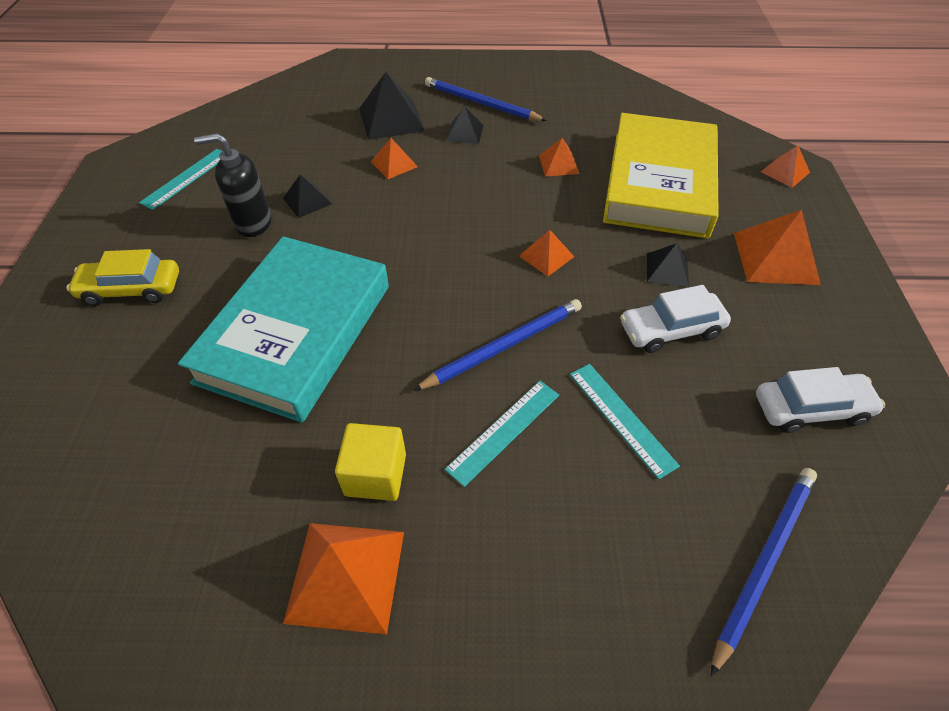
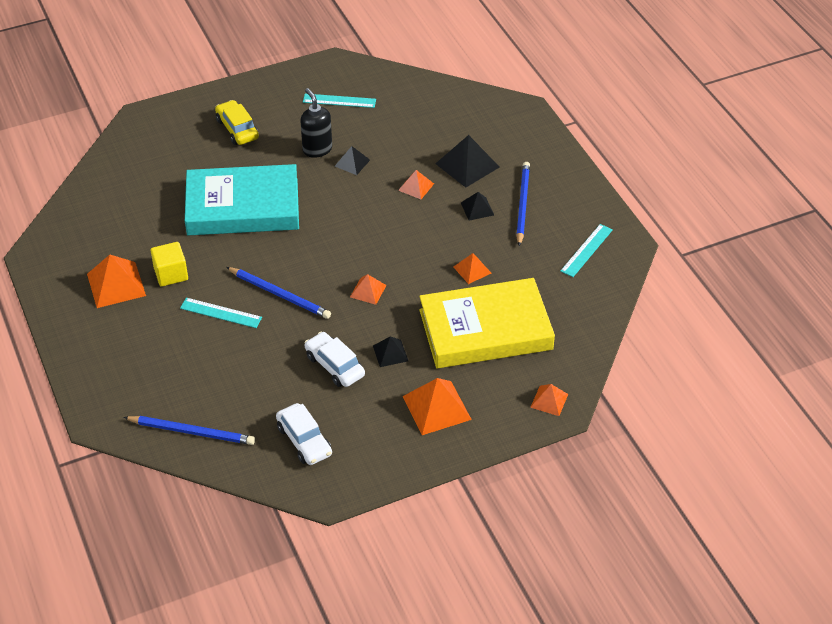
camera: 65 degrees right, 5 degrees down
turquoise ruler [570,364,680,479] -> turquoise ruler moved to [560,224,613,277]

